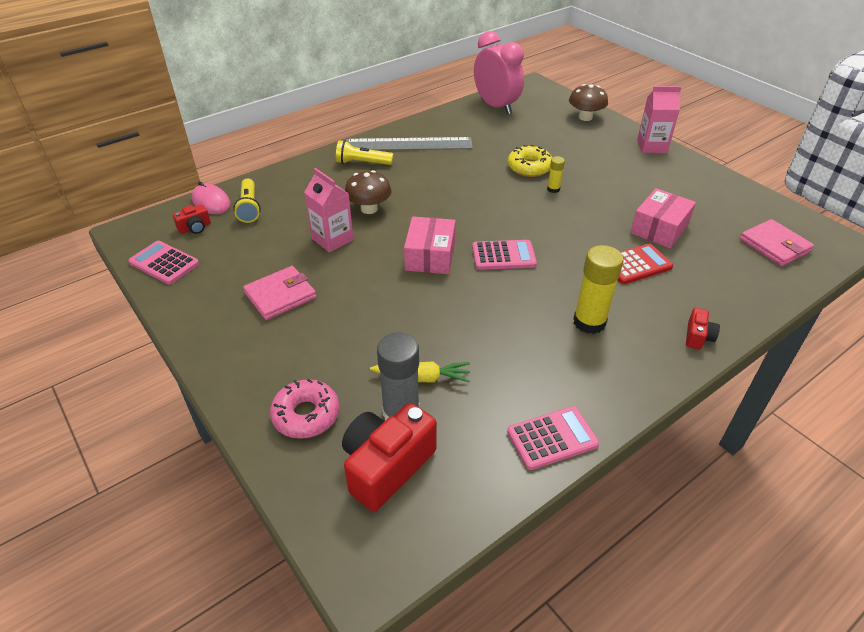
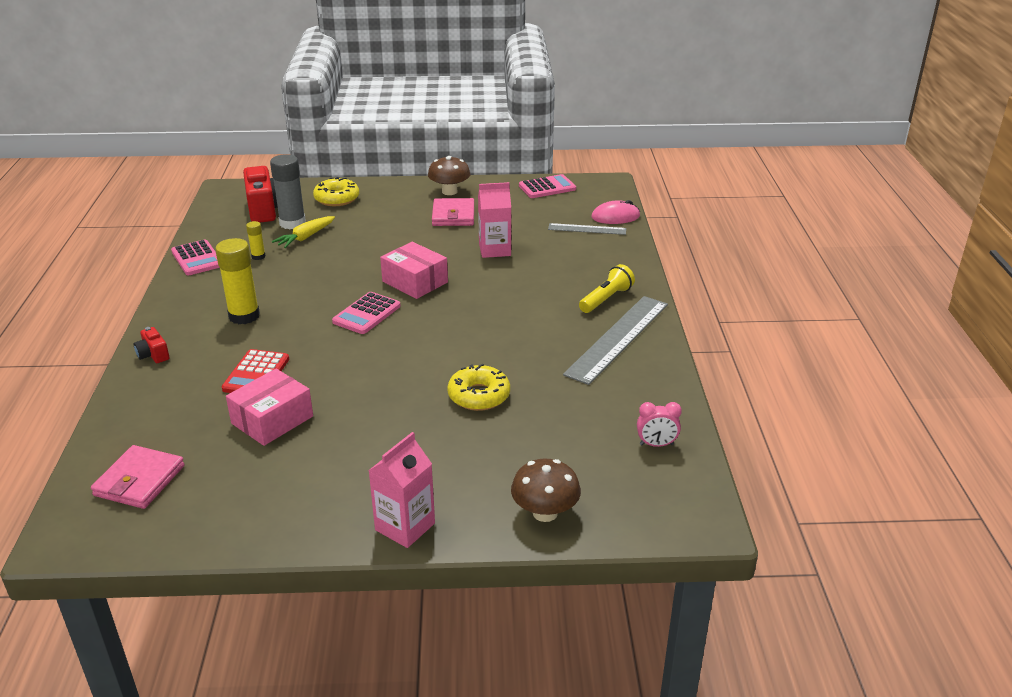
camera: 125 degrees right, 10 degrees down
red camera [173,205,211,234] -> none
yellow flashlight [234,179,261,223] -> grey ruler [548,223,626,235]
pink donut [270,379,340,439] -> yellow donut [313,177,359,206]
brown mushroom [345,170,392,214] -> brown mushroom moved to [428,156,470,195]
pink clock [474,31,524,114] -> pink clock [637,402,682,447], size x0.44
pink calculator [507,406,599,470] -> pink calculator turned 45 degrees counterclockwise [171,240,220,275]
yellow glue stick [547,156,565,193] -> yellow glue stick moved to [246,221,266,260]
pink box [630,188,696,248] -> pink box turned 60 degrees clockwise [226,369,313,446]
pink wallet [740,219,814,266] -> pink wallet turned 75 degrees counterclockwise [91,445,185,509]

